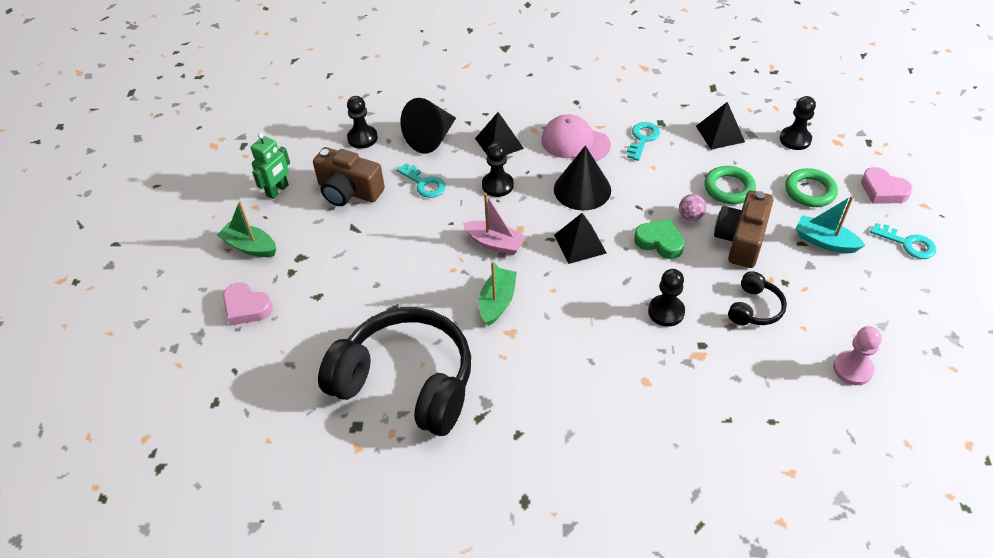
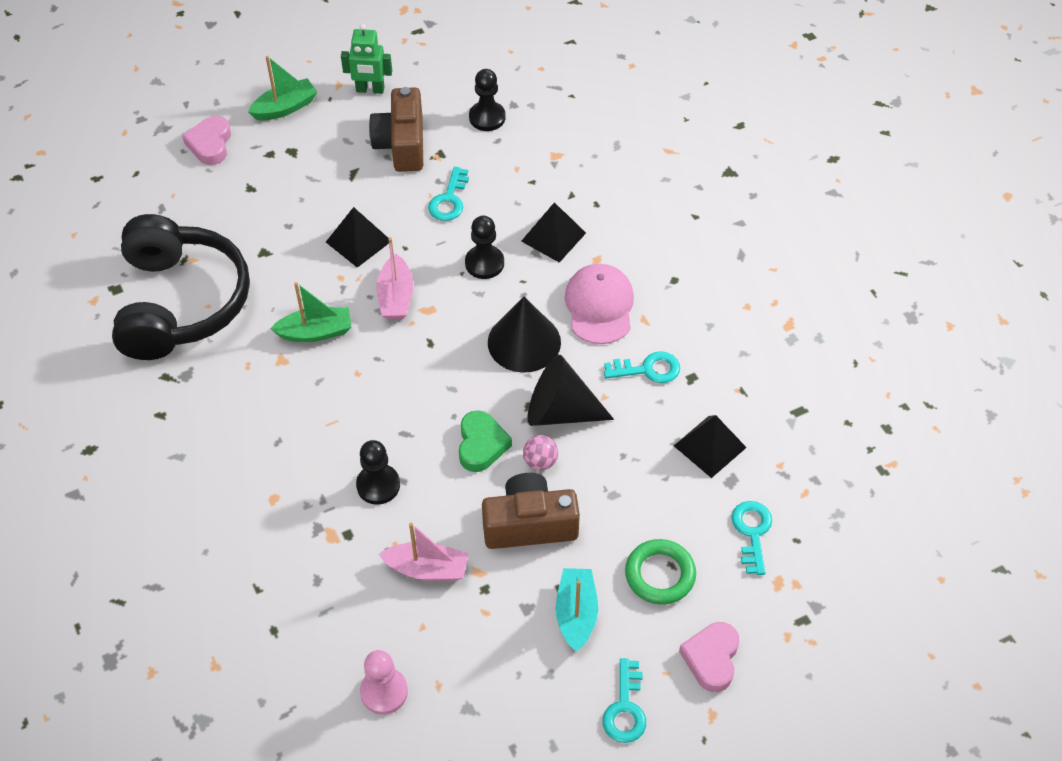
camera: 60 degrees right, 5 degrees up
green boat [217,201,276,257] -> green boat turned 60 degrees clockwise [248,56,317,121]
black cone [400,98,456,154] -> black cone moved to [528,355,614,426]
black pyramid [554,213,607,264] -> black pyramid moved to [326,207,389,268]
green ring [704,166,756,204] -> none
black headphones [728,271,787,325] -> pink boat [379,523,468,581]
black pawn [780,96,816,150] -> turquoise key [731,501,772,575]

